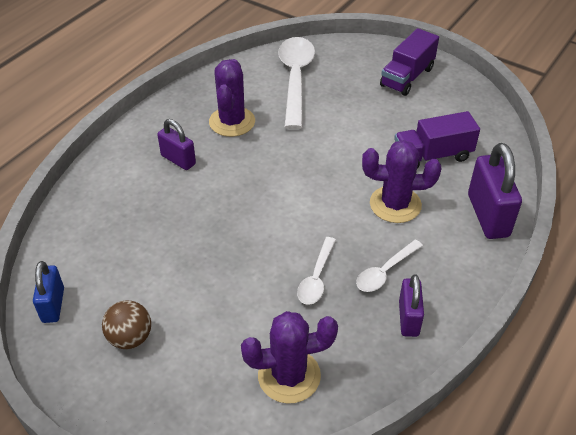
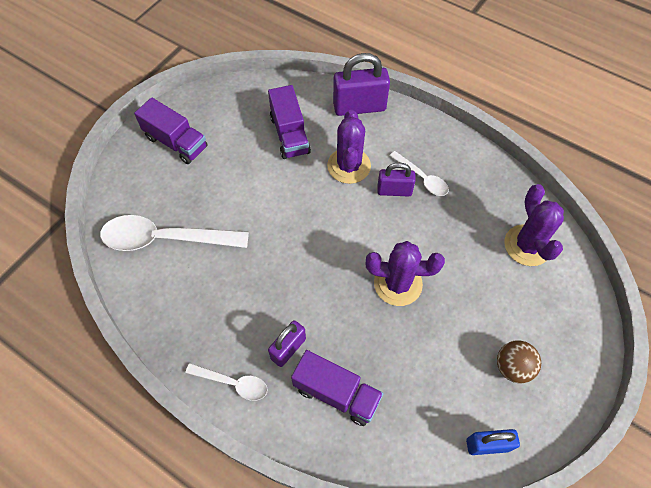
camera: 90 degrees left, 15 degrees up
purple cactus [209,59,255,137] -> purple cactus moved to [366,241,445,306]
white spoon [297,237,336,305] -> white spoon moved to [185,363,268,401]
purple padlock [399,274,424,337] -> purple padlock moved to [377,162,416,196]
none -> purple truck [291,350,384,426]

